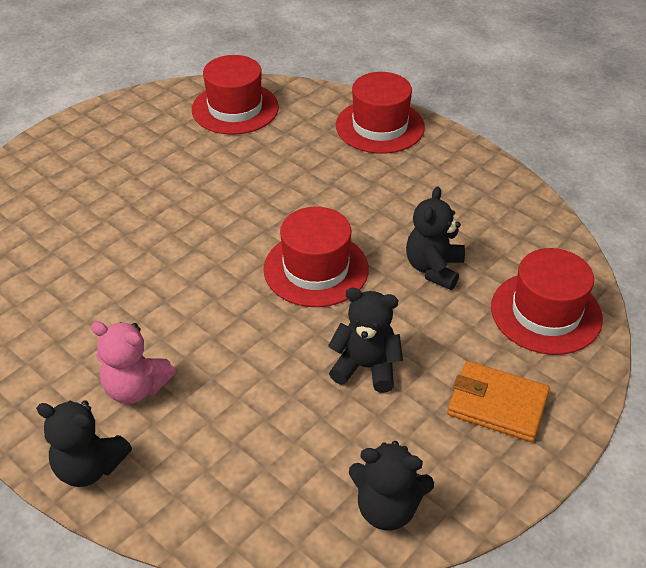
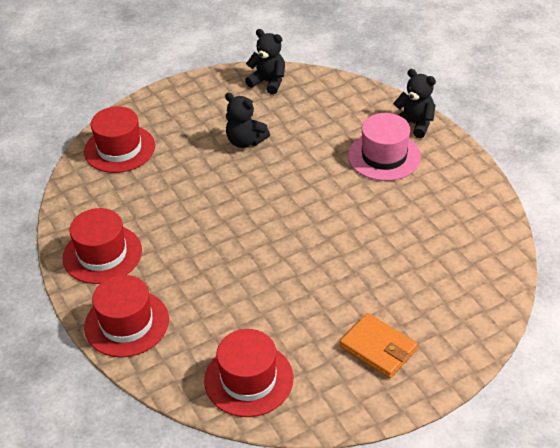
camera: 160 degrees left, 0 degrees up
pink teddy bear [91,321,176,404] -> pink hat [348,113,421,181]
red hat [263,207,369,307] -> red hat moved to [63,208,142,284]
black teddy bear [406,186,465,290] -> none
orange wallet [447,361,550,442] -> orange wallet moved to [340,313,418,378]

